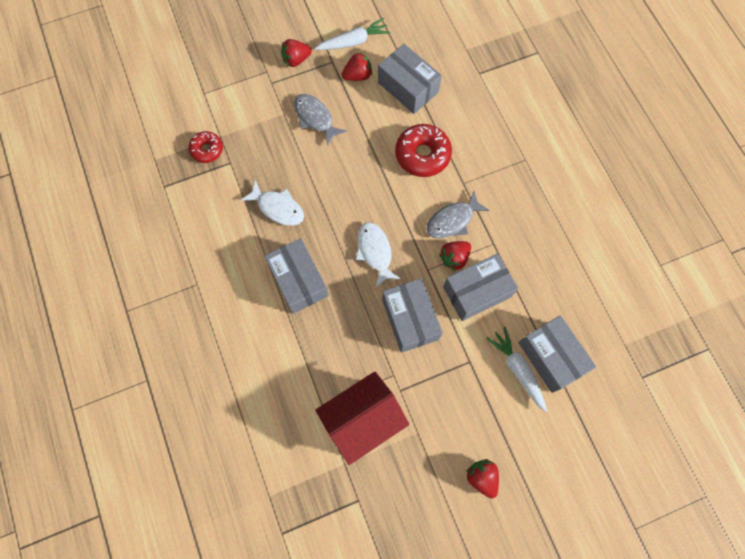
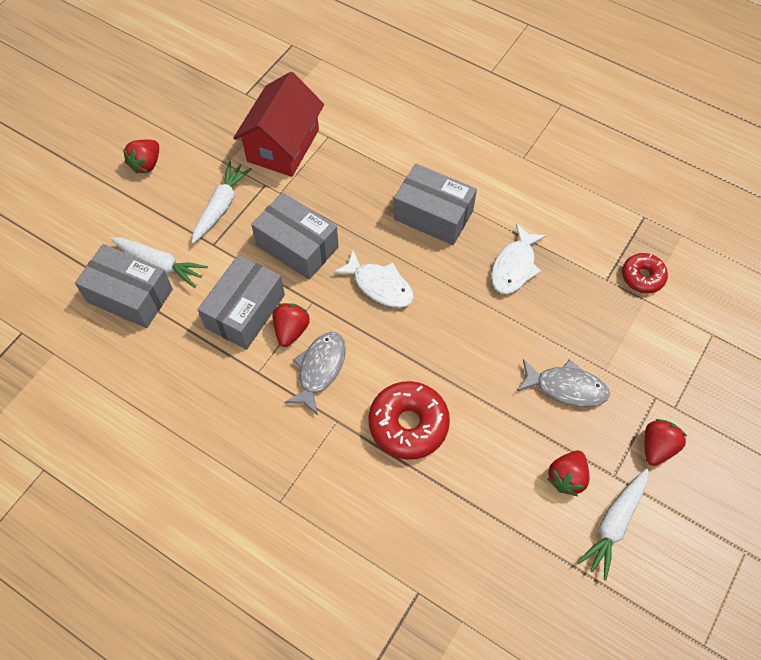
camera: 145 degrees right, 10 degrees down
white fish [241,180,304,226] -> white fish turned 60 degrees counterclockwise [491,224,547,294]
grey box [378,44,442,114] -> none
red strawberry [466,459,499,498] -> red strawberry turned 90 degrees clockwise [123,140,159,173]
none -> white carrot [192,161,252,244]

